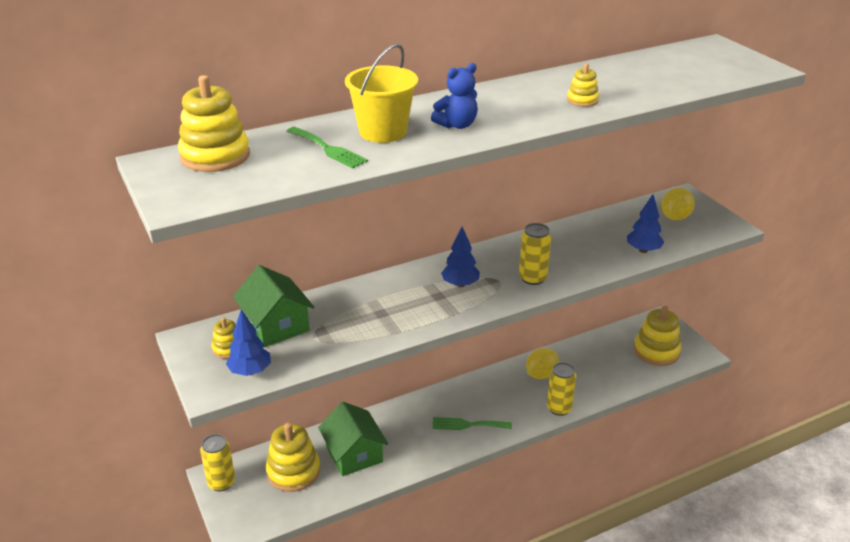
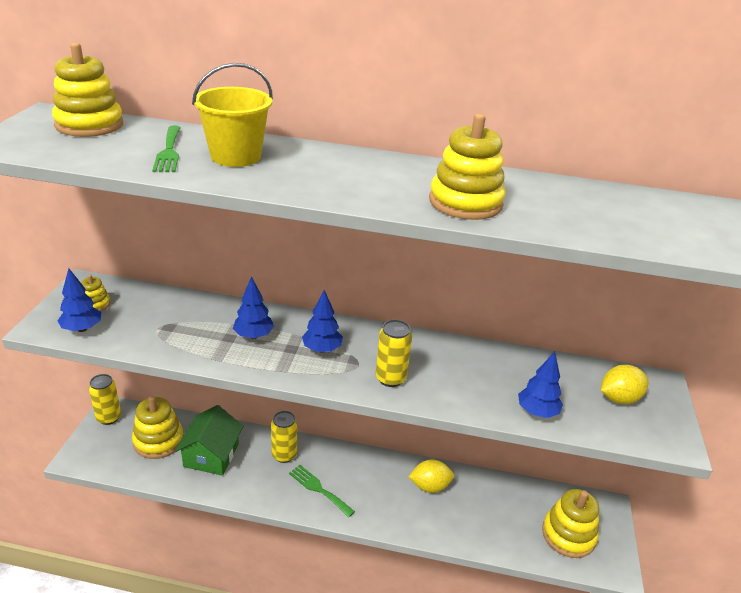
camera: 35 degrees right, 0 degrees up
green house [233,265,314,347] -> none
blue teddy bear [431,63,478,129] -> none
yellow can [547,362,576,416] -> yellow can moved to [271,411,297,463]
yellow stacking toy [567,63,599,107] -> yellow stacking toy [429,114,506,220], size x1.95
none -> blue tree [233,276,274,339]

